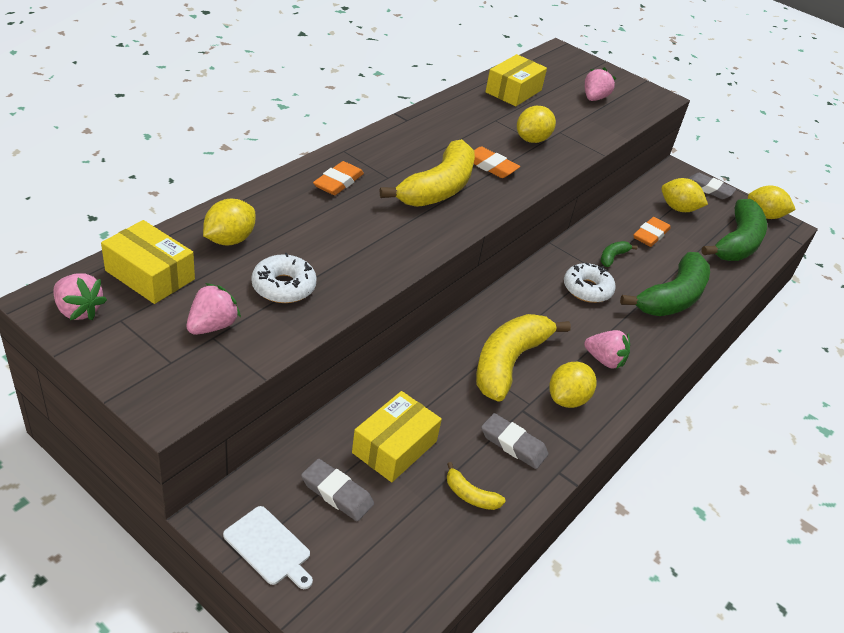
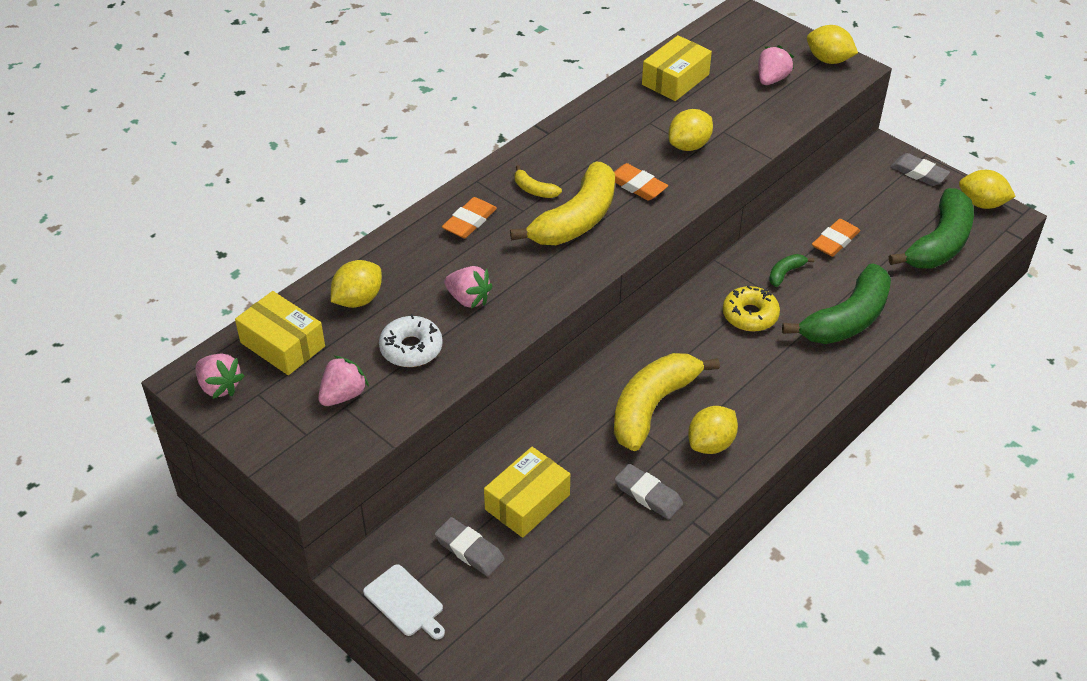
camera: 10 degrees right, 5 degrees up
yellow banana [447,462,506,510] -> yellow banana moved to [515,165,562,198]
white donut [564,262,616,303] -> yellow donut [723,286,780,332]
pink strawberry [584,330,630,369] -> pink strawberry moved to [444,266,493,309]
yellow lemon [661,178,708,212] -> yellow lemon moved to [807,25,858,64]

